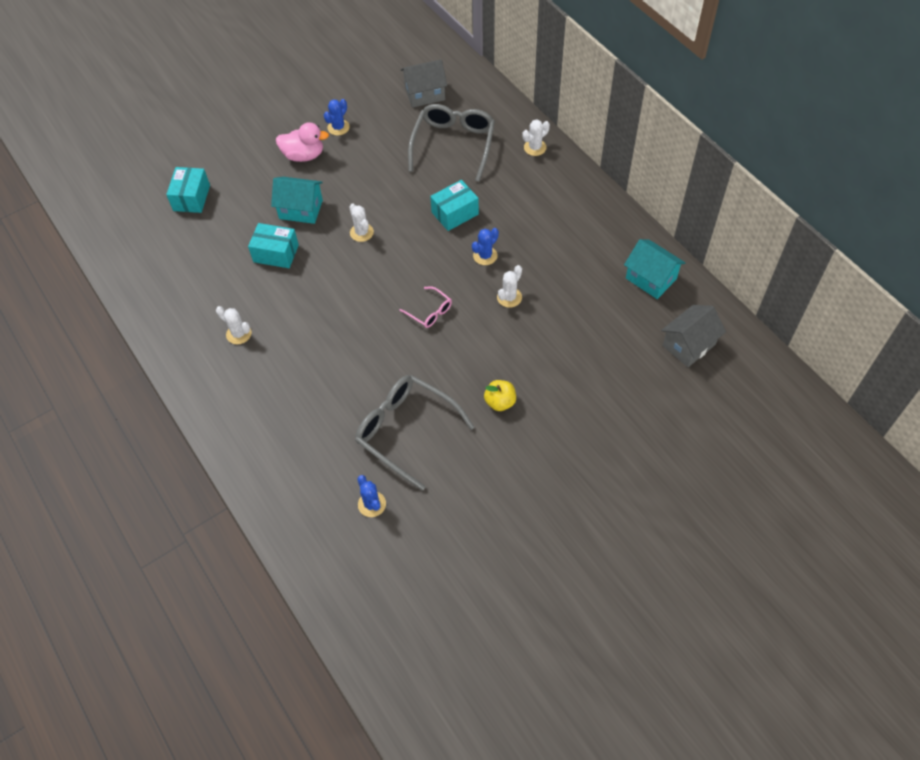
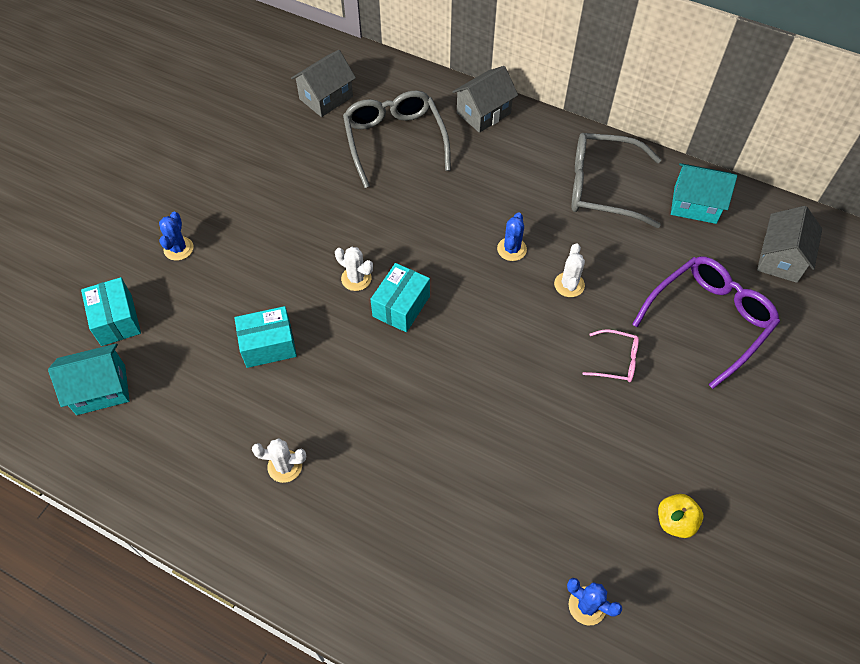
camera: 30 degrees left, 0 degrees up
turquoise house [271,177,323,224] -> turquoise house moved to [48,344,130,415]
pink duck [276,122,329,162] -> none
blue cactus [324,99,350,136] -> blue cactus moved to [159,212,194,261]
grey glasses [355,375,474,491] -> grey glasses moved to [572,133,661,228]
pink glasses [400,286,452,328] -> pink glasses moved to [582,329,639,382]
turquoise box [430,180,479,231] -> turquoise box moved to [371,263,430,332]
yellow apple [484,380,516,411] -> yellow apple moved to [658,494,703,538]
white cactus [522,120,550,156] -> grey house [452,66,518,133]
none -> purple glasses [632,256,780,389]

